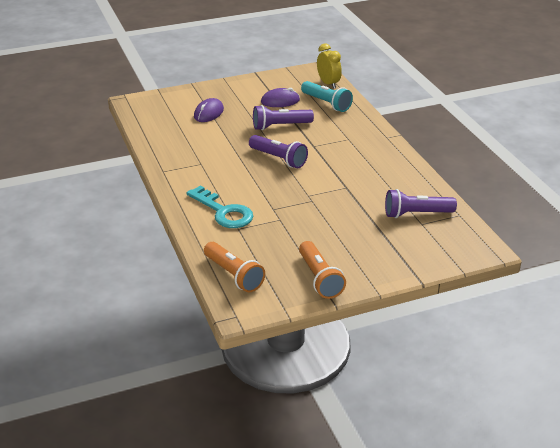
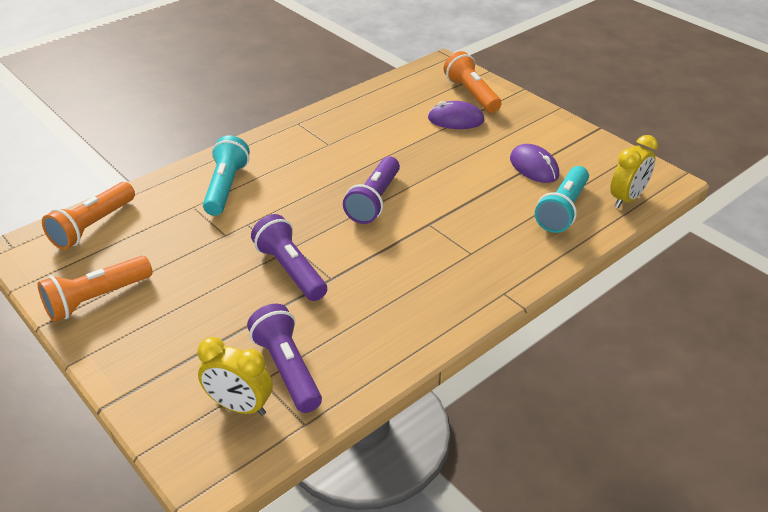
camera: 70 degrees right, 5 degrees up
turquoise key [186,185,253,228] -> turquoise flashlight [203,135,250,216]
purple flashlight [253,105,314,130] -> purple flashlight moved to [251,214,327,301]
none -> yellow clock [197,337,273,416]
none -> orange flashlight [444,51,501,113]

